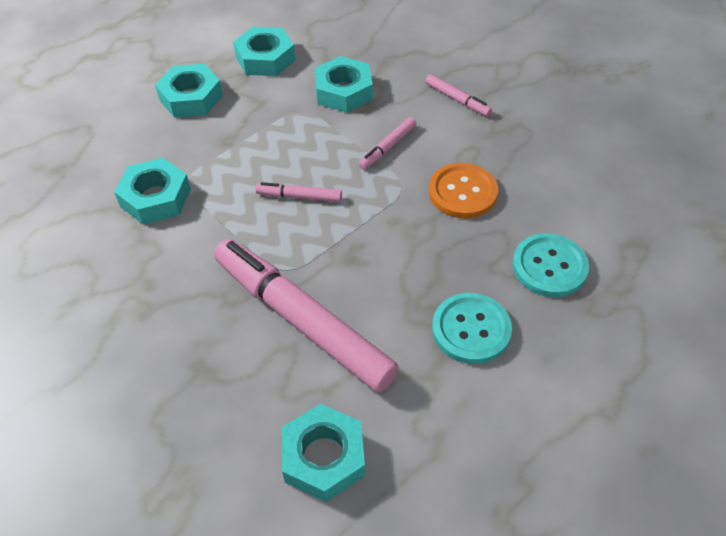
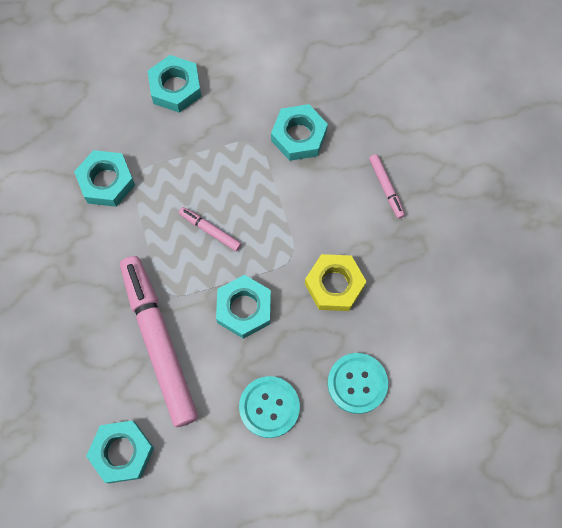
camera: 25 degrees right, 20 degrees up
turquoise nut [233,27,295,76] -> turquoise nut moved to [216,275,271,339]
pink marker [359,117,417,170] -> none
orange button [429,163,498,219] -> yellow nut [305,254,367,311]

